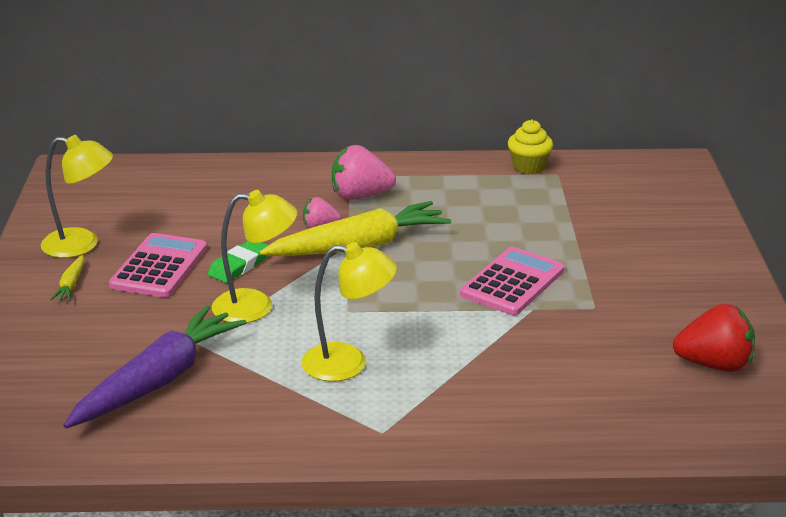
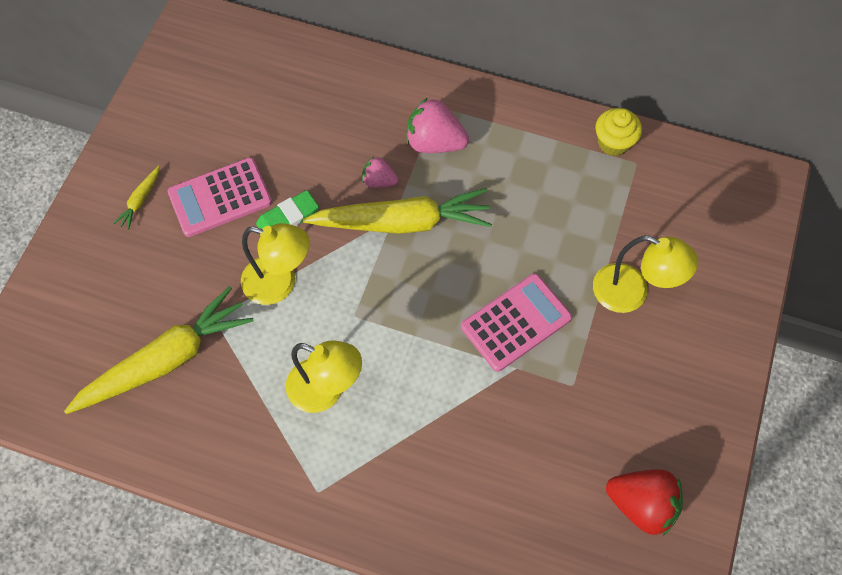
camera: 20 degrees right, 35 degrees up
yellow lamp [41,135,113,258] -> yellow lamp moved to [593,236,698,313]
purple carrot [63,305,246,428] -> yellow carrot [64,286,254,414]
pink calculator [109,233,207,298] -> pink calculator turned 150 degrees counterclockwise [167,157,272,237]

